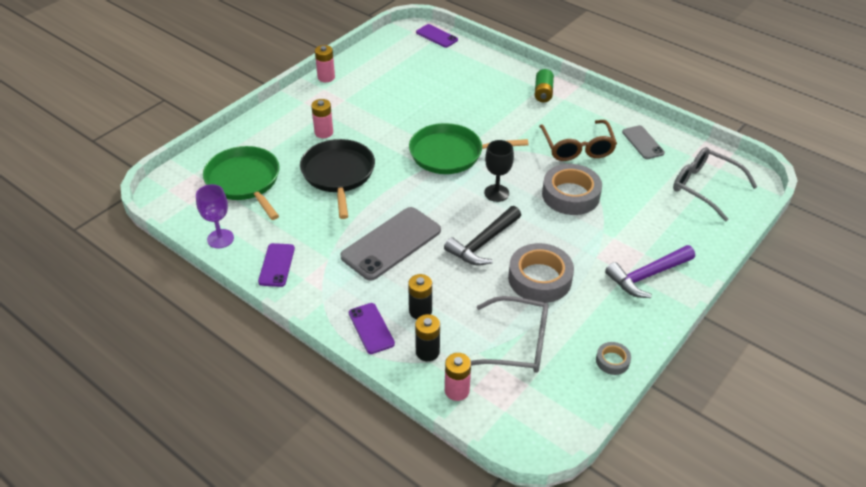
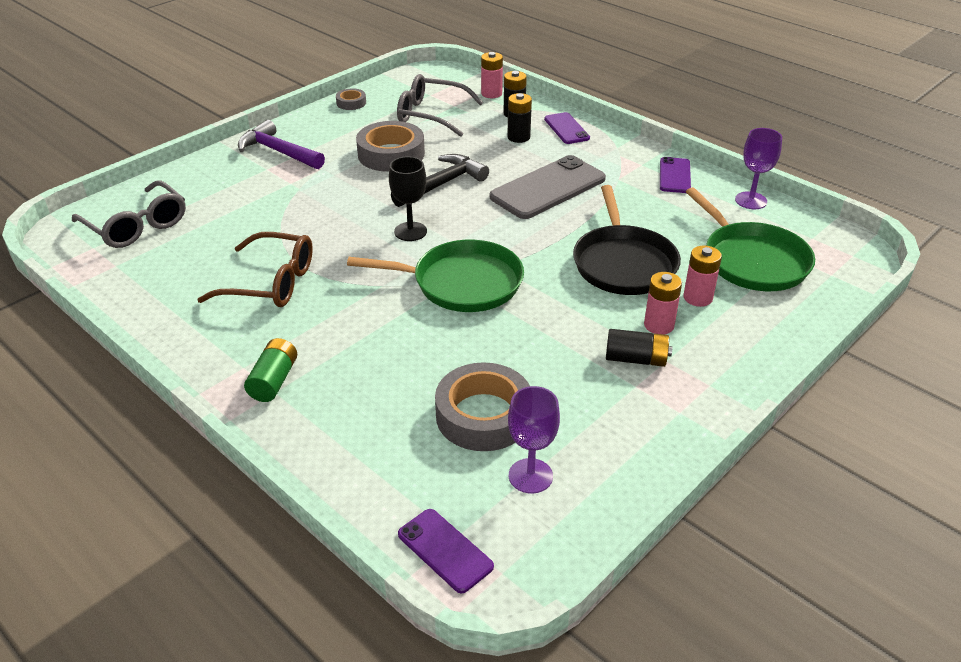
camera: 175 degrees left, 5 degrees down
pink battery [315,45,335,82] -> pink battery moved to [684,245,722,307]
brown glasses [539,120,617,161] -> brown glasses turned 105 degrees clockwise [197,232,313,307]
grey tape [542,164,602,215] -> grey tape moved to [435,362,530,451]
purple hammer [605,245,695,298] -> purple hammer turned 120 degrees counterclockwise [238,120,325,169]
grey phone [622,125,665,159] -> none
none -> purple goblet [508,386,560,494]
none -> black battery [606,329,673,367]

